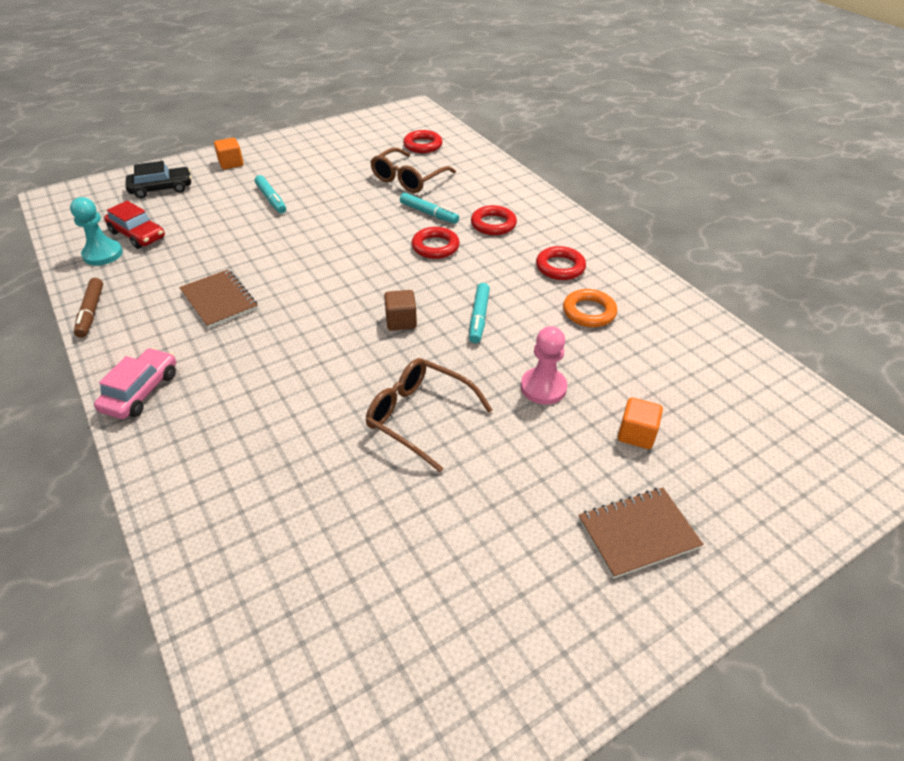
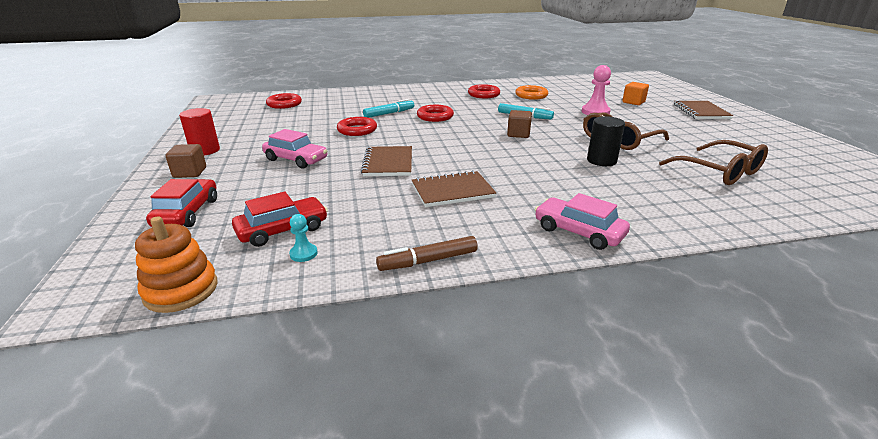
camera: 70 degrees left, 15 degrees down
turquoise pawn [70,197,123,266] -> turquoise pawn [289,214,318,262], size x0.53
brown marker [74,278,103,338] -> brown marker turned 150 degrees clockwise [376,236,478,271]
black car [126,161,192,198] -> red car [146,179,217,227]
orange cube [214,138,243,169] -> brown cube [165,144,206,178]
turquoise marker [255,175,286,214] -> pink car [262,129,327,168]
brown glasses [370,148,456,193] -> brown glasses moved to [659,140,768,185]
red ring [471,205,517,235] -> red ring moved to [337,117,377,136]
none -> orange stacking toy [135,216,217,313]
none -> red cylinder [179,108,220,155]
none -> brown notebook [361,146,412,176]
none -> black cylinder [587,116,625,166]

